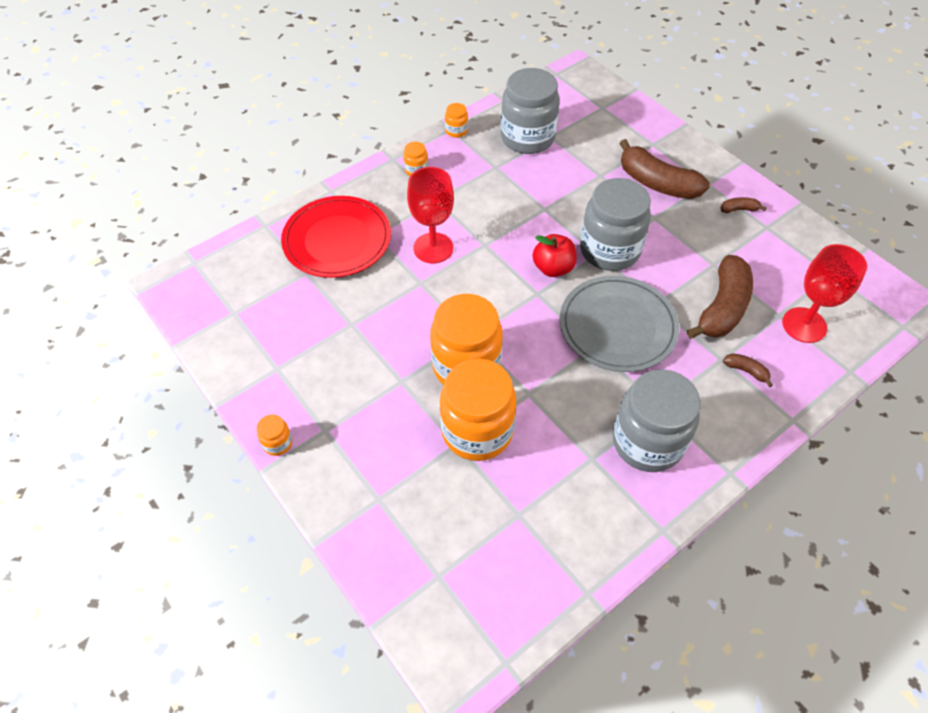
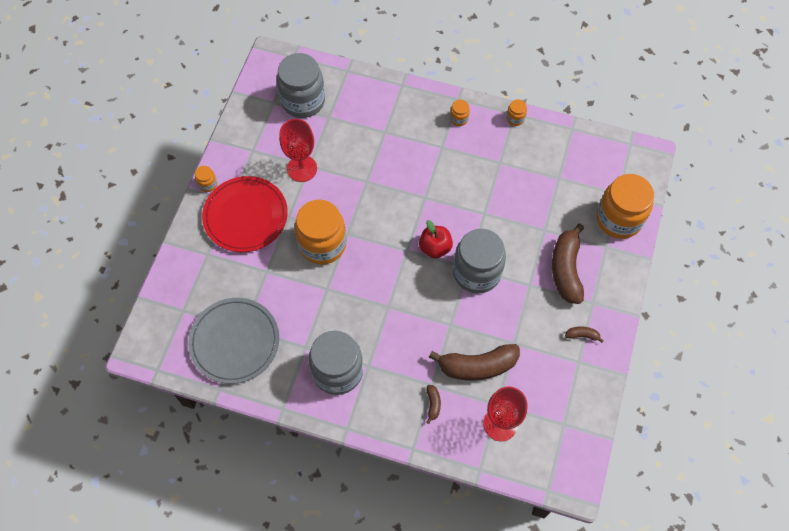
camera: 55 degrees right, 10 degrees up
red plate [281,196,391,278] -> red plate moved to [202,176,288,252]
red goblet [407,167,454,264] -> red goblet moved to [279,119,317,182]
orange jar [440,359,516,461] -> orange jar moved to [596,174,654,239]
grey jar [501,68,560,154] -> grey jar moved to [277,53,325,118]
grey plate [560,276,680,372] -> grey plate moved to [188,298,279,384]
brown banana [721,197,767,213] -> brown banana turned 45 degrees counterclockwise [565,326,604,343]

